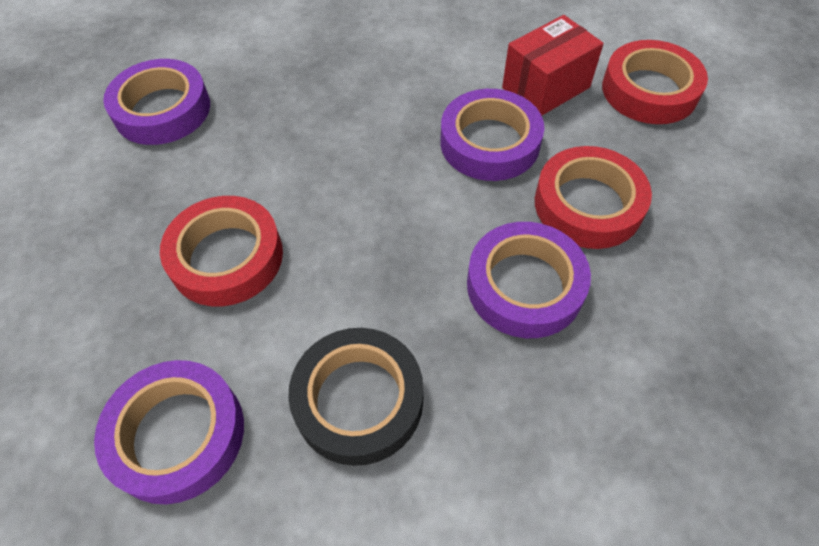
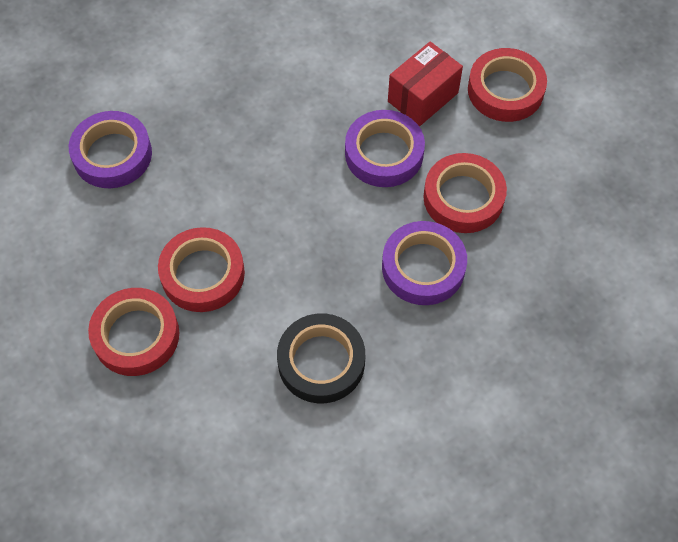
camera: 10 degrees left, 5 degrees up
purple tape [94,360,244,504] -> none
none -> red tape [88,288,179,376]

